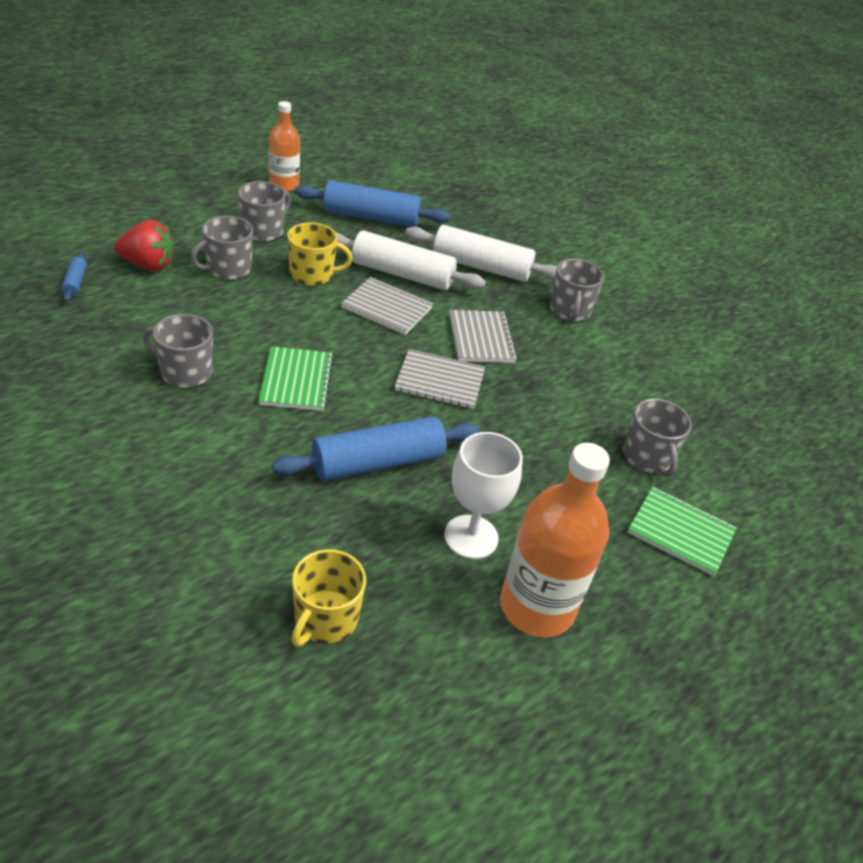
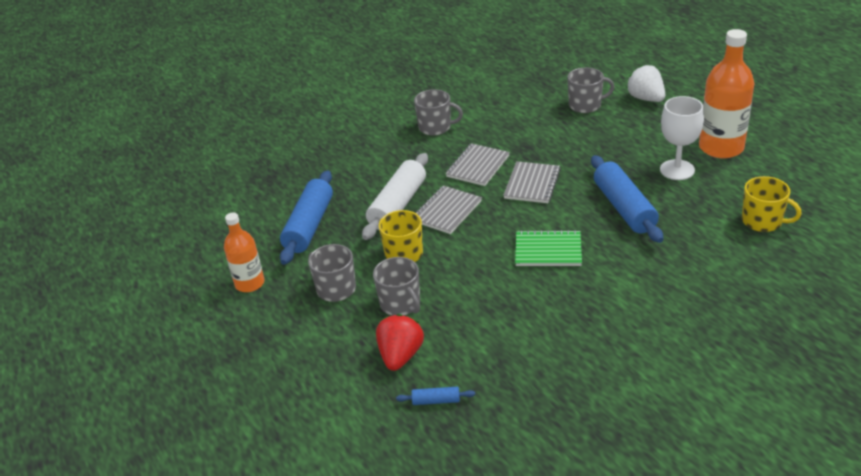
camera: 75 degrees left, 5 degrees down
grey mug [143,314,213,388] -> none
white rolling pin [405,225,557,282] -> none
grey notebook [449,310,517,363] -> grey notebook turned 60 degrees counterclockwise [446,143,510,186]
green notebook [628,487,737,576] -> white strawberry [626,65,665,102]

